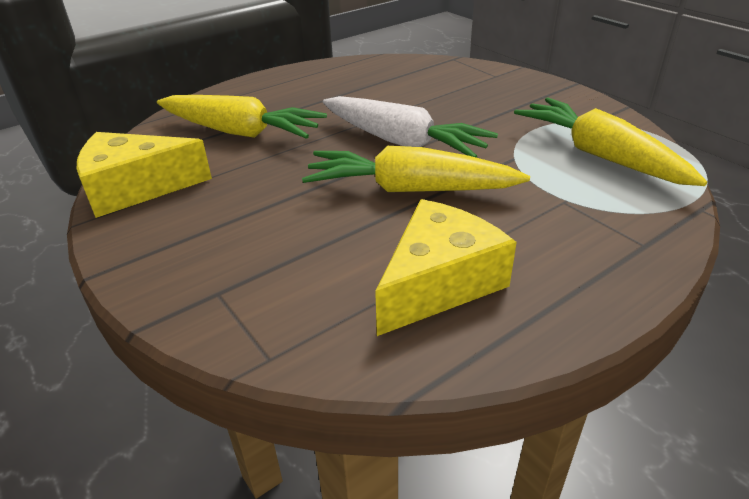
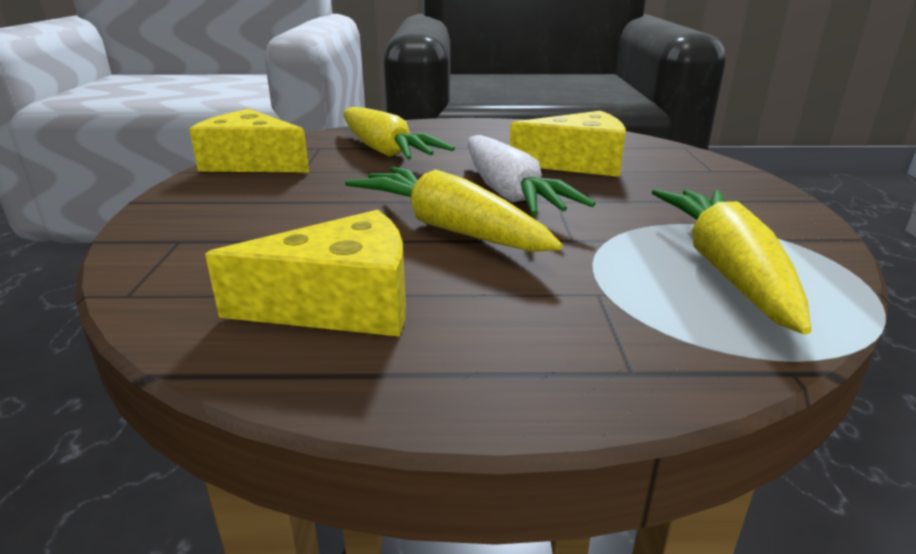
camera: 35 degrees right, 10 degrees down
none -> yellow cheese [510,111,626,177]

